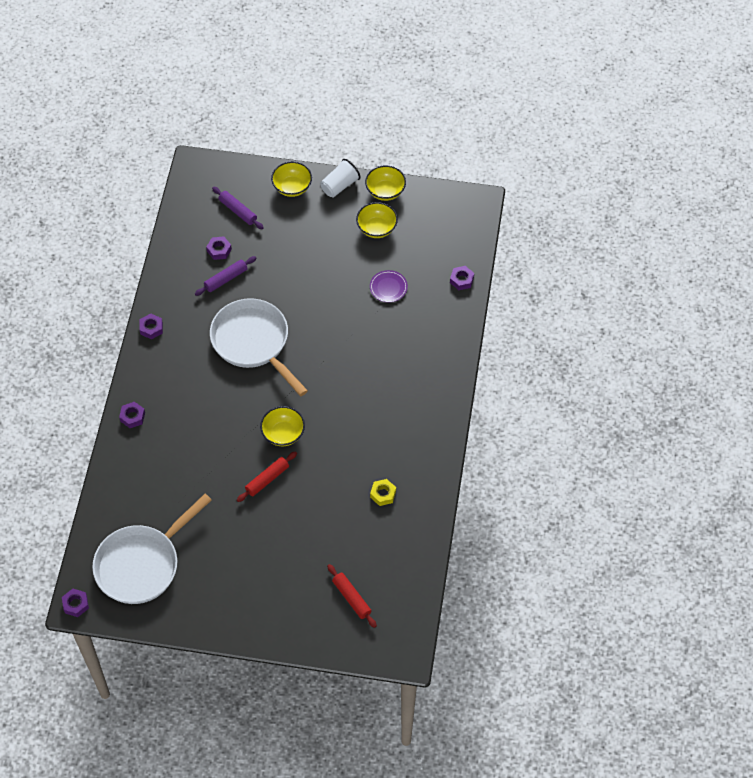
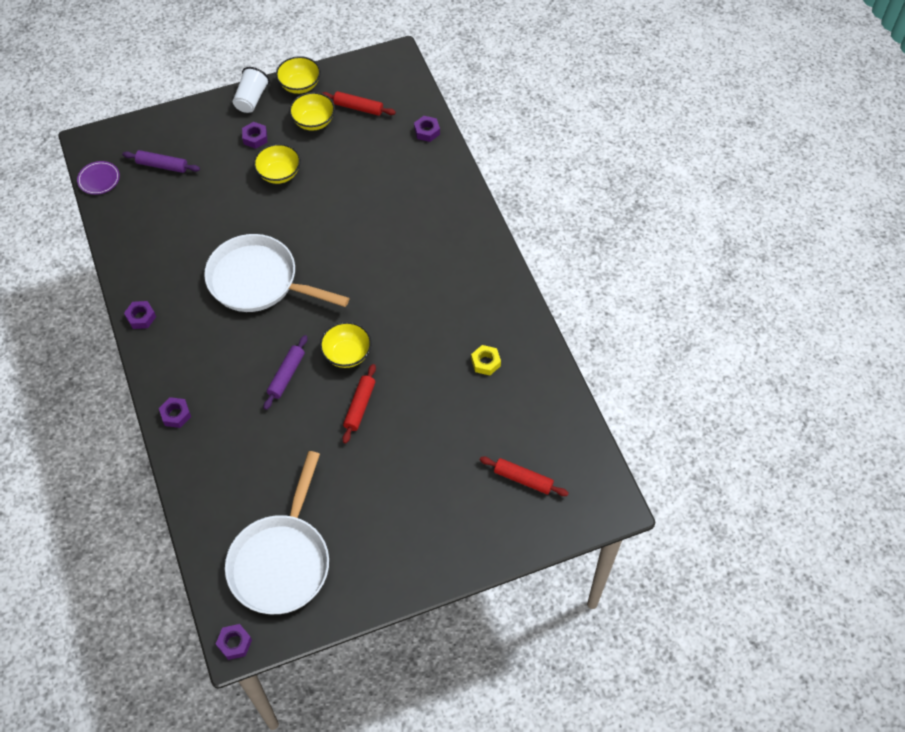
camera: 30 degrees left, 0 degrees up
purple rolling pin [195,256,256,296] -> purple rolling pin moved to [264,335,307,410]
purple nut [206,236,232,260] -> purple nut moved to [242,122,267,149]
yellow bowl [271,161,312,197] -> yellow bowl moved to [254,144,301,184]
purple plate [370,270,408,302] -> purple plate moved to [77,161,120,195]
none -> red rolling pin [322,91,396,116]

